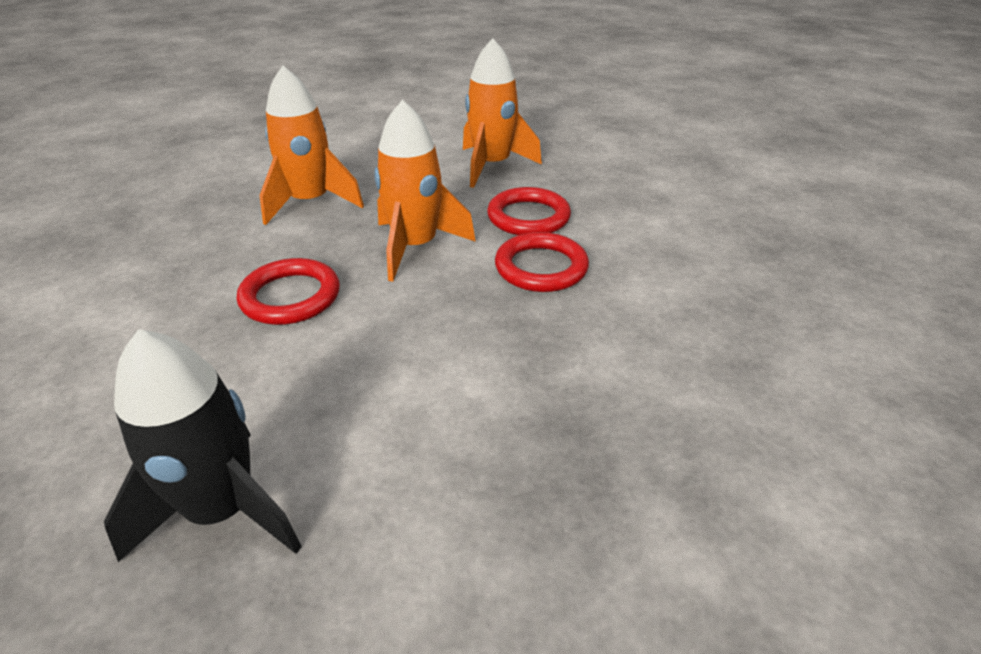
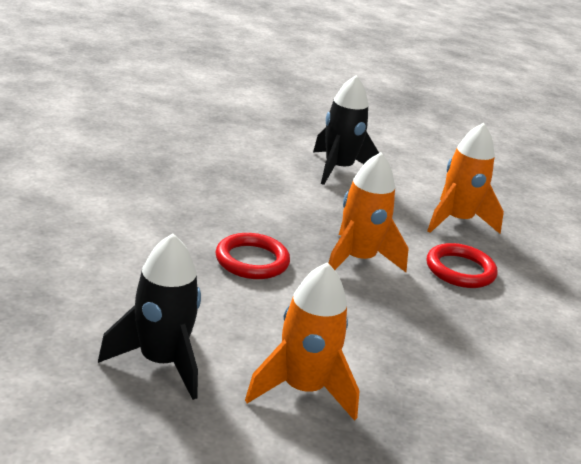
camera: 20 degrees right, 10 degrees down
orange rocket [259,66,364,225] -> orange rocket moved to [245,262,359,421]
red ring [495,232,589,292] -> none
none -> black rocket [313,75,379,185]

